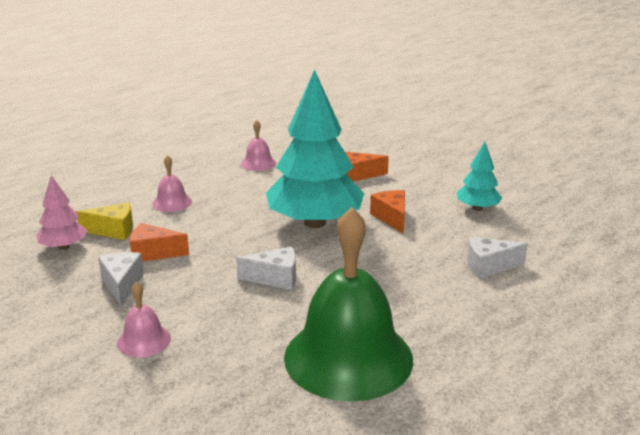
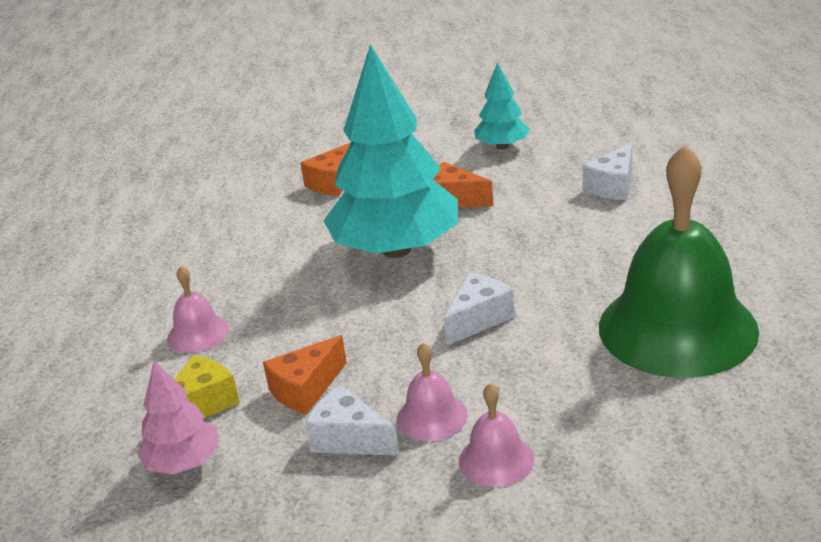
camera: 45 degrees left, 5 degrees up
pink bell [241,120,276,171] -> pink bell moved to [397,343,468,441]

